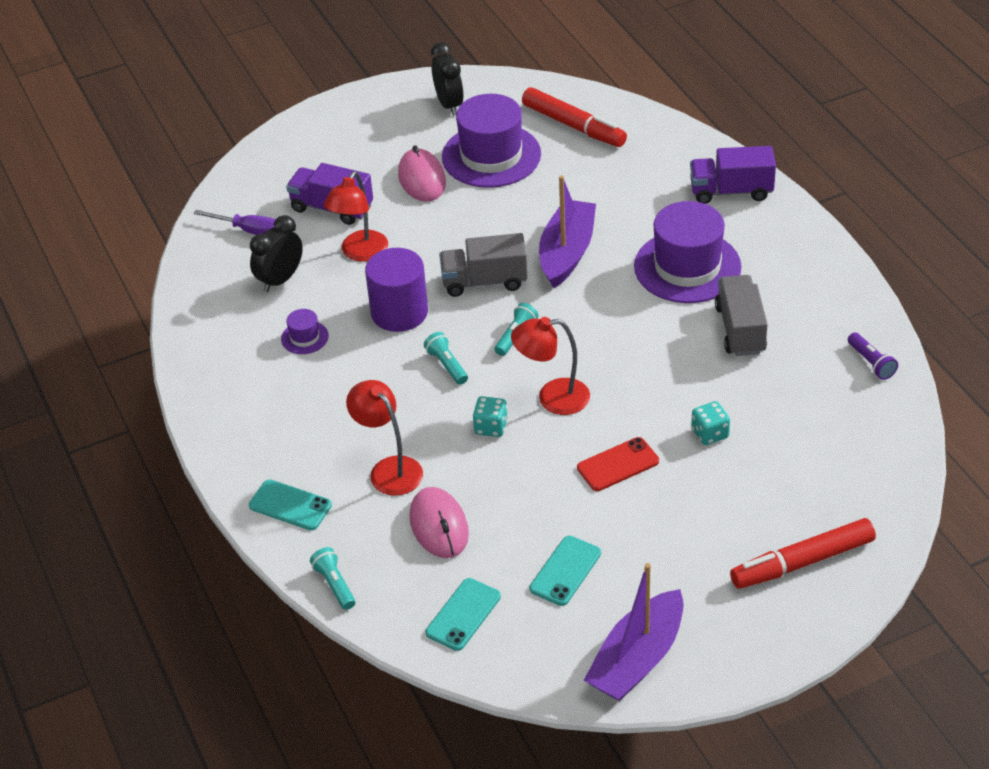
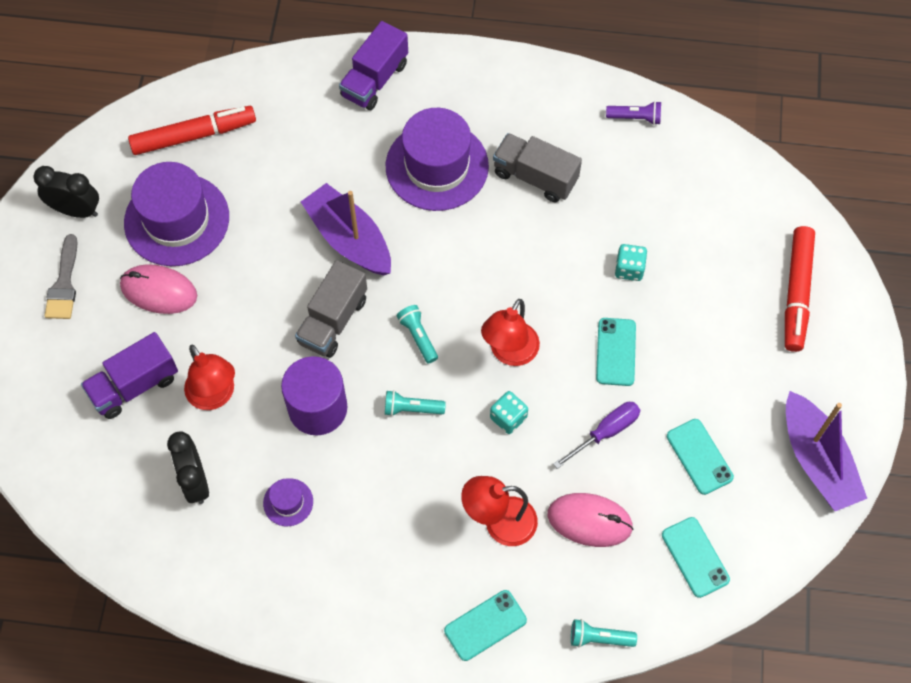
camera: 60 degrees left, 20 degrees up
purple screwdriver [193,210,276,235] -> purple screwdriver moved to [553,402,640,469]
red phone [577,437,659,491] -> turquoise phone [596,318,636,386]
none -> grey brush [45,234,77,319]

